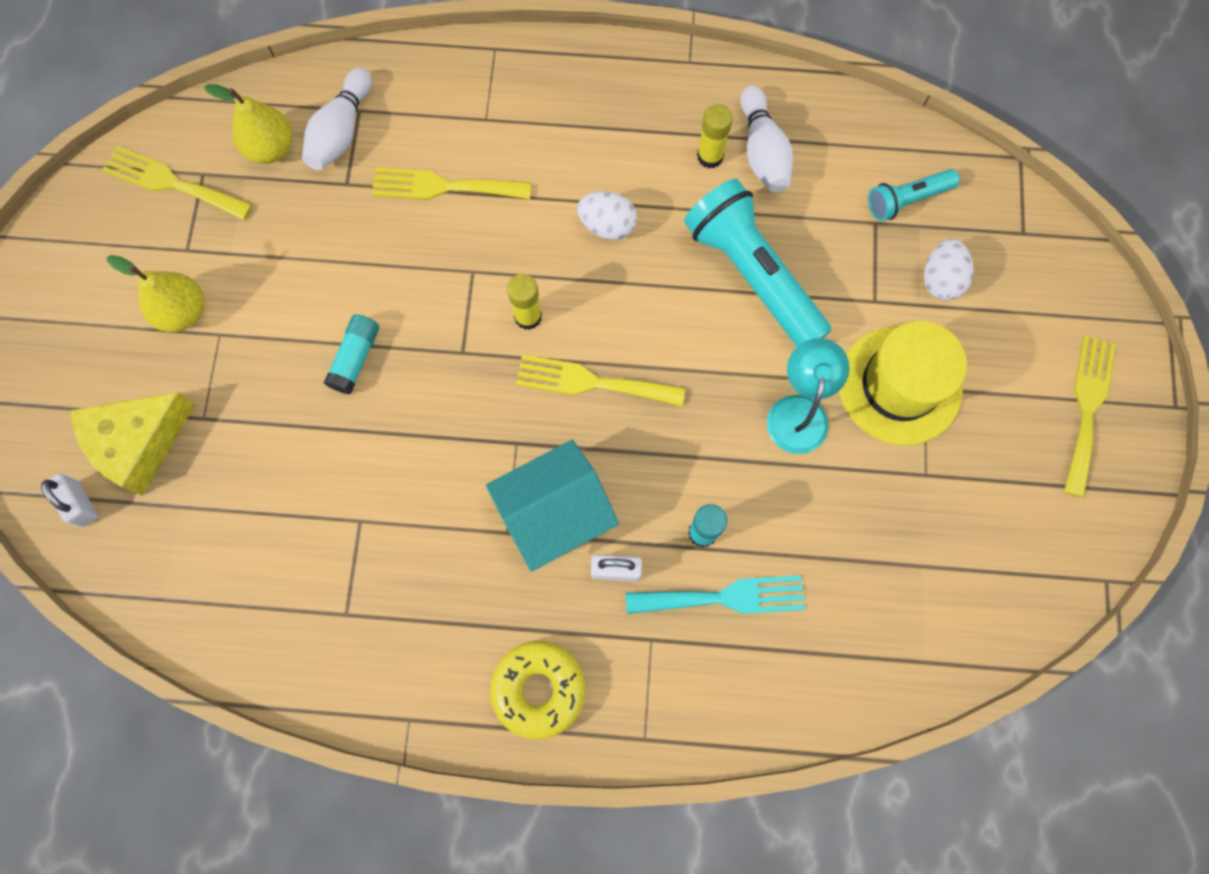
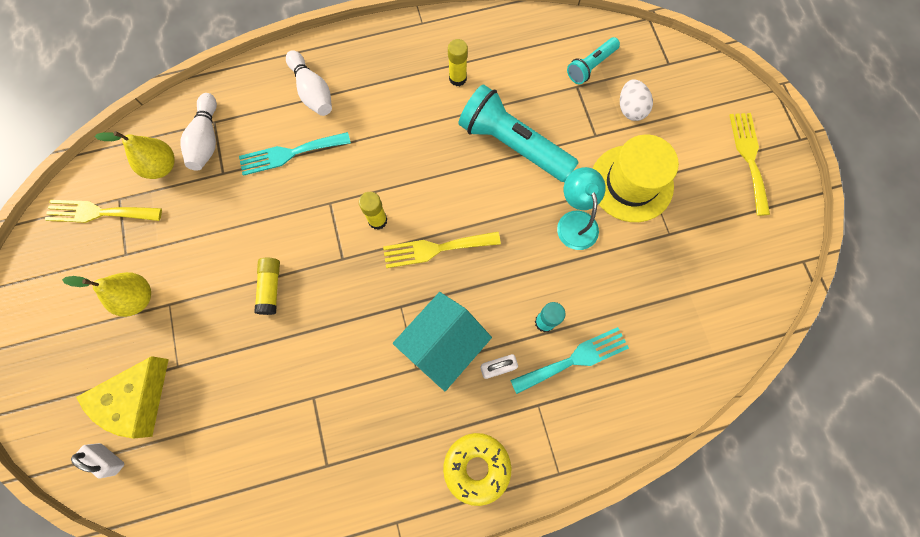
camera: 20 degrees left, 0 degrees up
turquoise glue stick [324,314,379,394] -> yellow glue stick [254,258,280,315]
yellow fork [372,168,532,200] -> turquoise fork [239,132,351,176]
white egg [577,191,637,240] -> none
white bowling pin [740,85,793,192] -> white bowling pin moved to [286,50,332,116]

